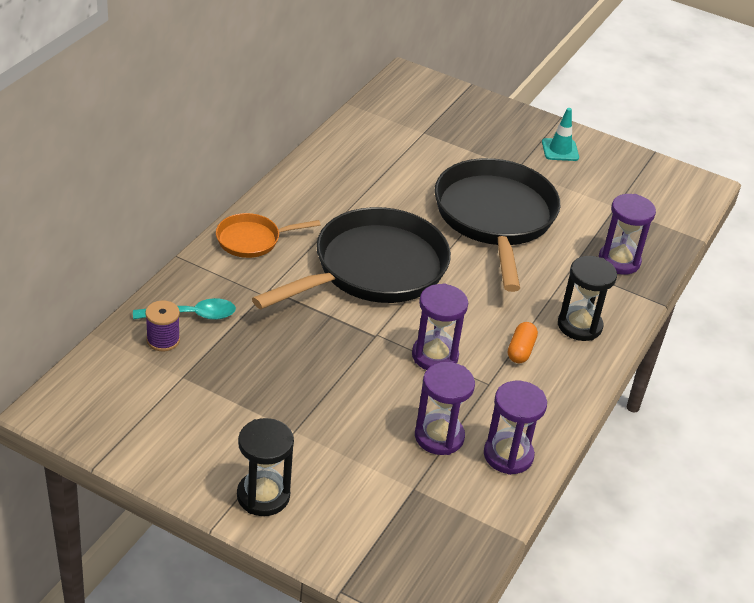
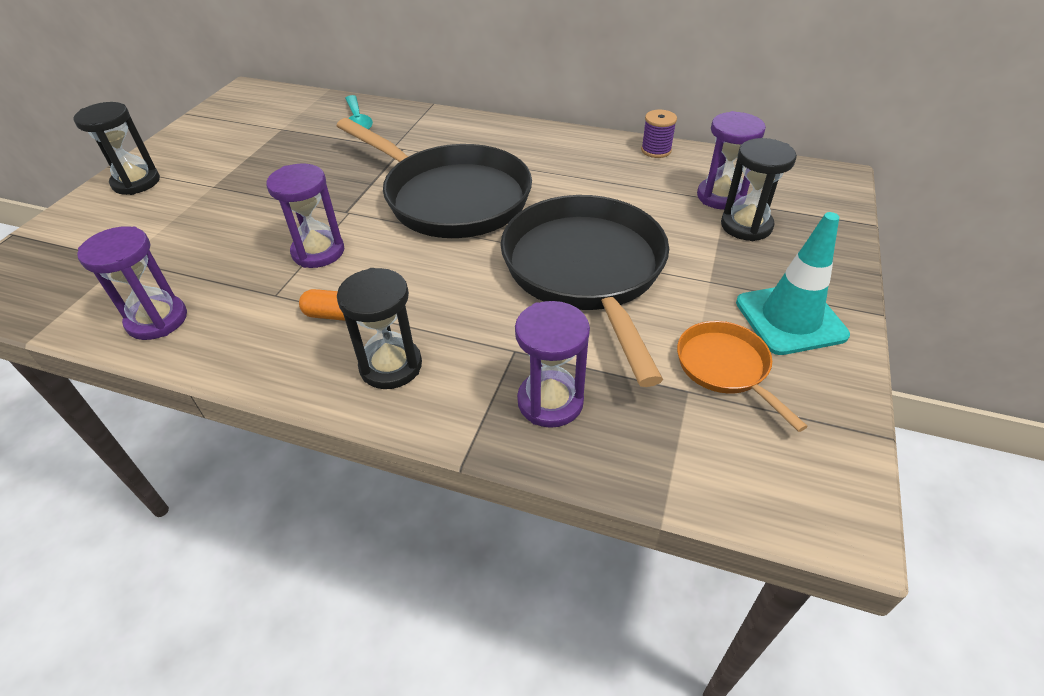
camera: 85 degrees right, 5 degrees up
purple spool [145,301,180,351] -> purple spool moved to [641,110,677,158]
orange pan [216,213,321,258] -> orange pan moved to [677,321,808,432]
purple hourglass [415,362,475,455] -> purple hourglass moved to [697,111,766,210]
black pan [435,158,560,292] -> black pan turned 90 degrees counterclockwise [501,195,669,387]
turquoise traffic cone [542,108,579,161] -> turquoise traffic cone [736,212,850,355], size x1.64
none -> black hourglass [721,138,797,241]

